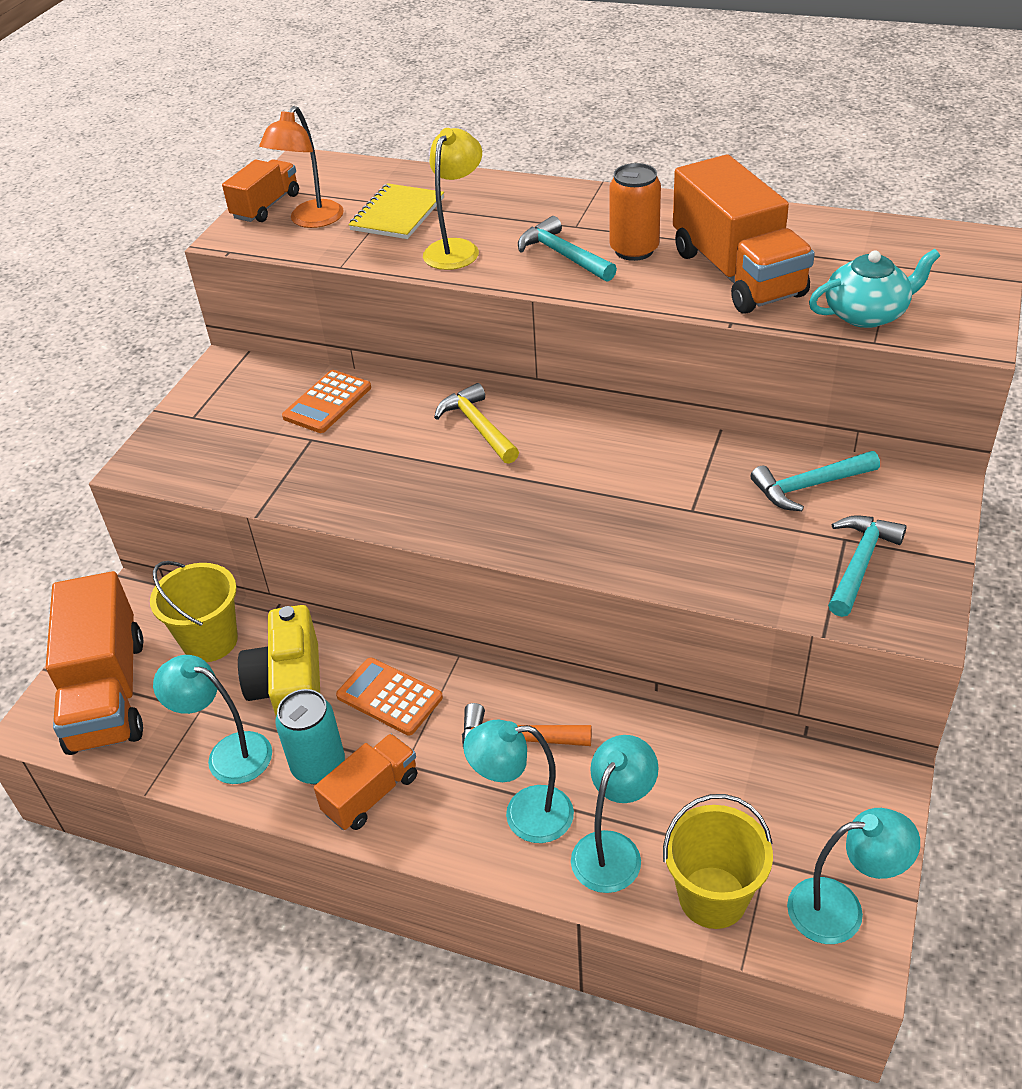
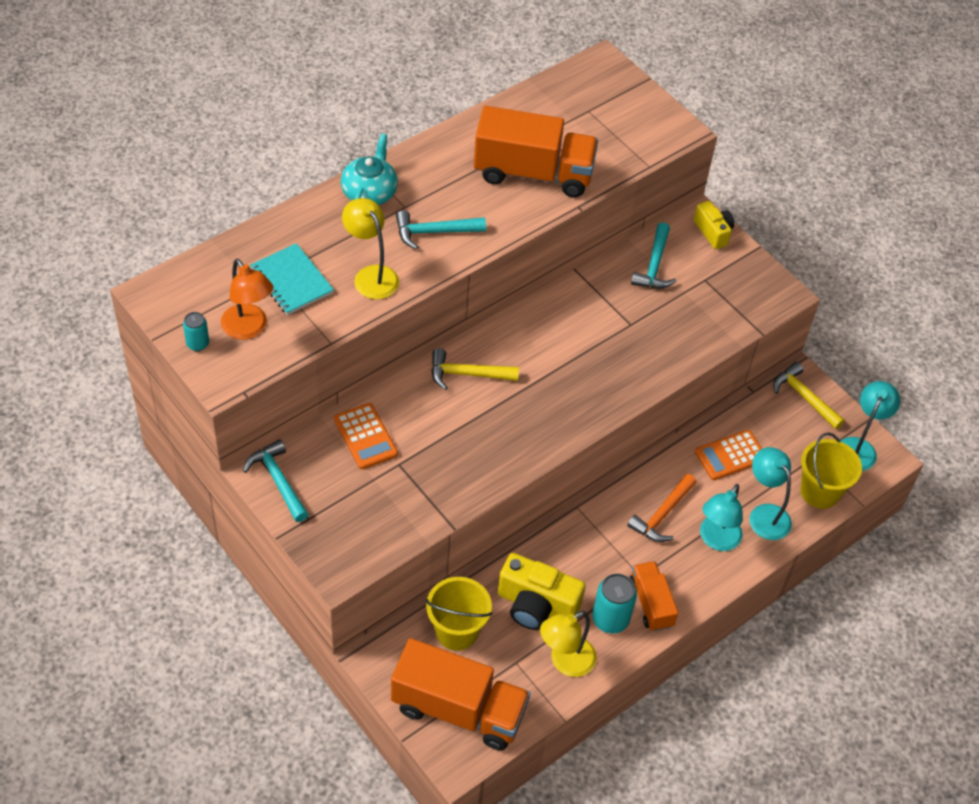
camera: 65 degrees left, 10 degrees up
turquoise lamp [153,655,272,784] -> yellow lamp [540,611,596,677]
orange truck [222,159,299,222] -> turquoise can [183,312,209,351]
orange calculator [336,658,443,736] -> orange calculator moved to [695,430,762,480]
yellow notebook [348,183,444,239] -> turquoise notebook [250,243,334,315]
orange can [609,163,661,261] -> none
turquoise teapot [809,249,940,328] -> turquoise teapot moved to [341,134,398,205]
turquoise hammer [828,515,906,617] -> turquoise hammer moved to [243,439,309,522]
none -> yellow camera [694,201,734,249]
none -> yellow hammer [773,362,845,429]

